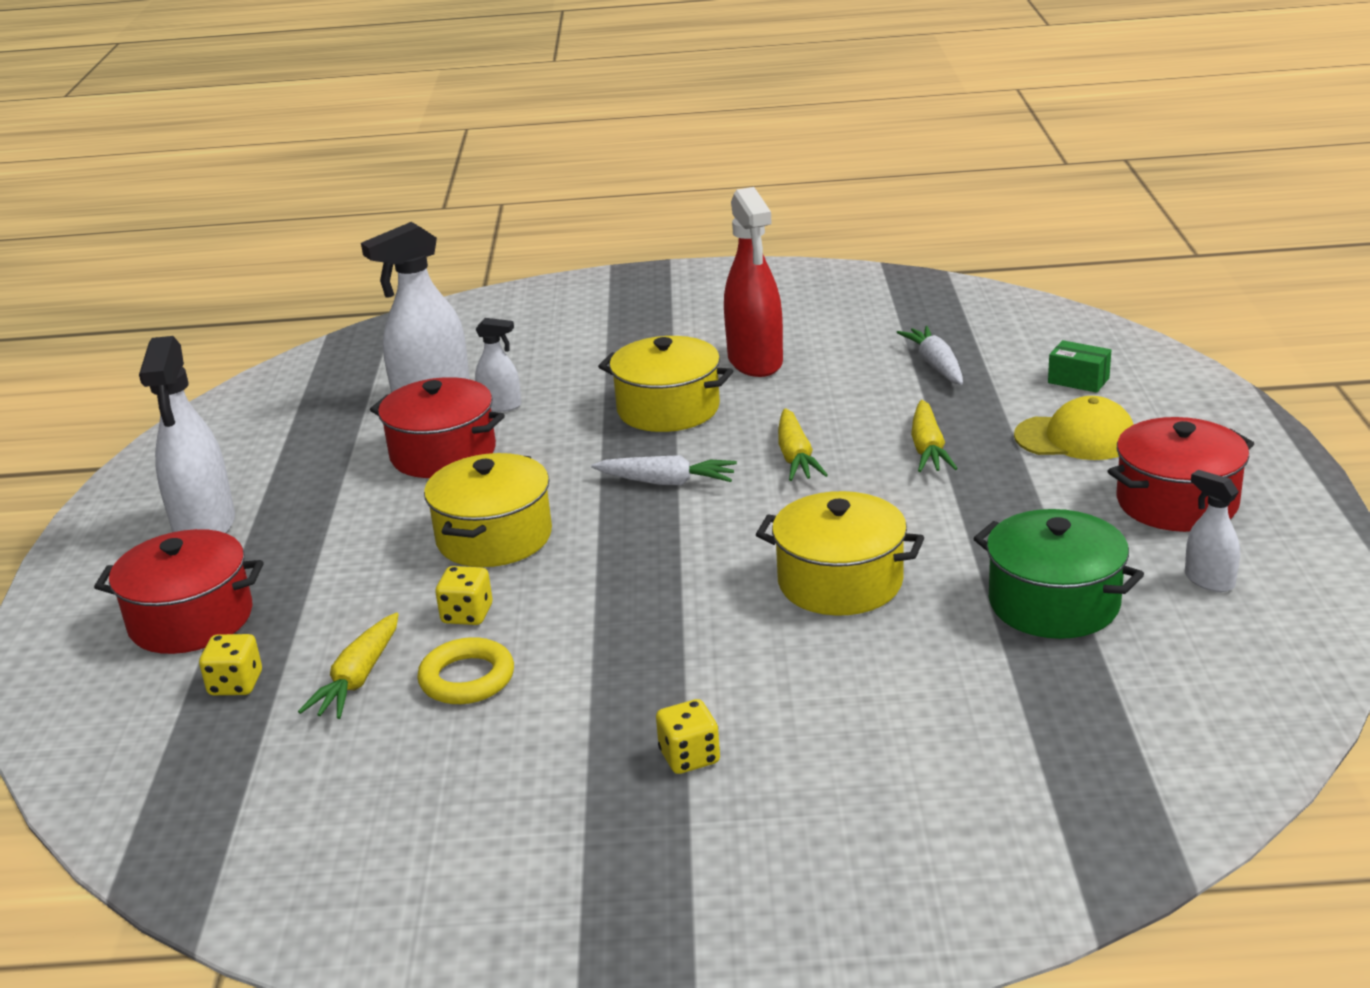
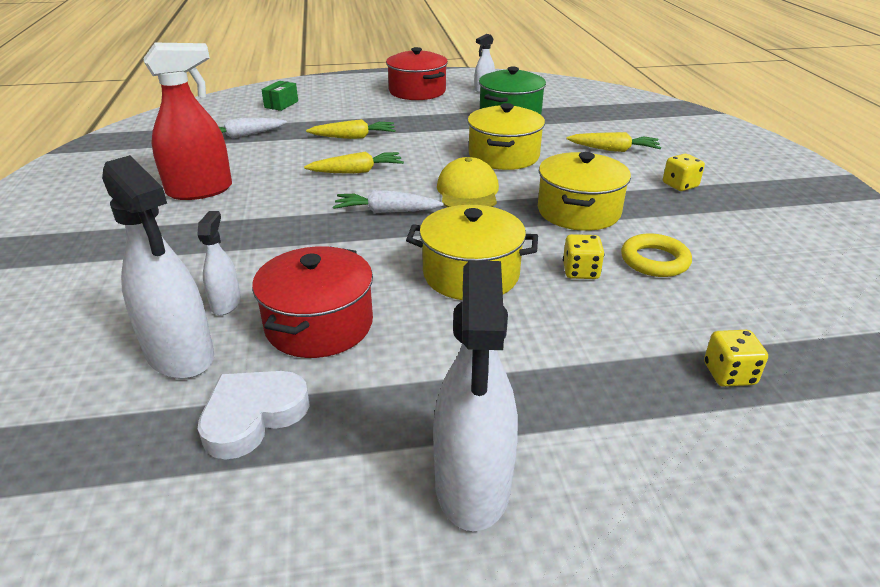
camera: 100 degrees left, 5 degrees up
red pot [94,529,263,654] -> none
white spray bottle [139,336,235,534] -> white spray bottle turned 105 degrees clockwise [433,261,518,531]
yellow carrot [298,613,399,719] -> yellow carrot moved to [566,132,661,152]
white carrot [591,455,737,486] -> white carrot turned 90 degrees counterclockwise [333,190,444,213]
yellow pot [598,336,733,432] -> yellow pot moved to [538,152,631,231]
yellow cap [1014,396,1134,460] -> yellow cap moved to [437,157,499,207]
none -> white heart [198,371,310,459]

